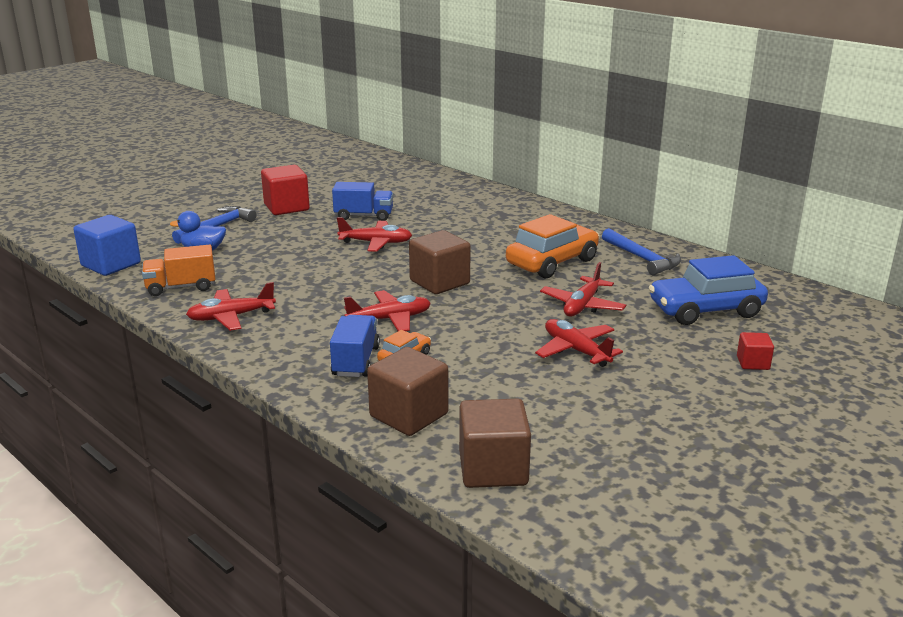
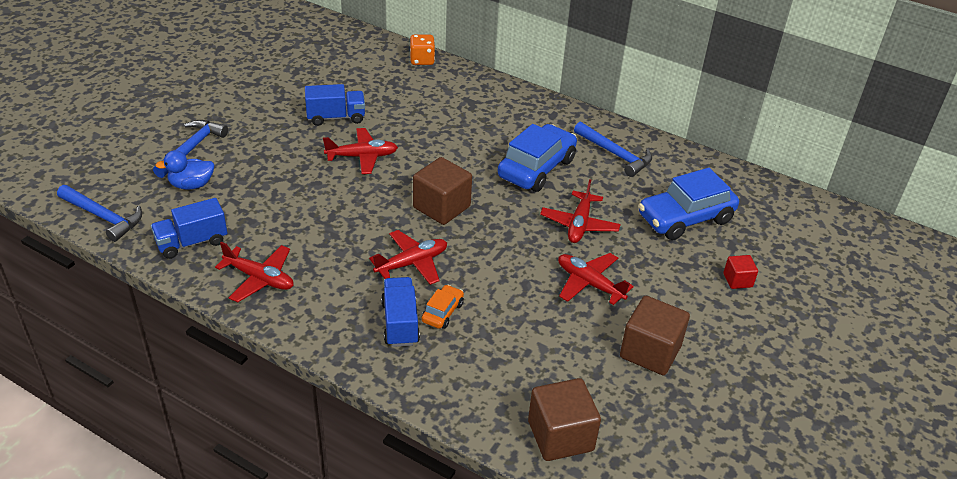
camera: 15 degrees left, 15 degrees up
blue cube [73,215,141,276] -> blue hammer [57,185,142,242]
orange truck [142,245,215,296] -> blue truck [151,198,227,259]
red plane [186,282,276,331] -> red plane turned 120 degrees counterclockwise [215,242,294,302]
red cube [261,165,310,215] -> none
brown cube [367,347,448,436] -> brown cube moved to [620,296,690,375]
orange car [506,214,599,278] -> blue car [498,124,577,192]
none -> orange dice [410,35,435,65]

